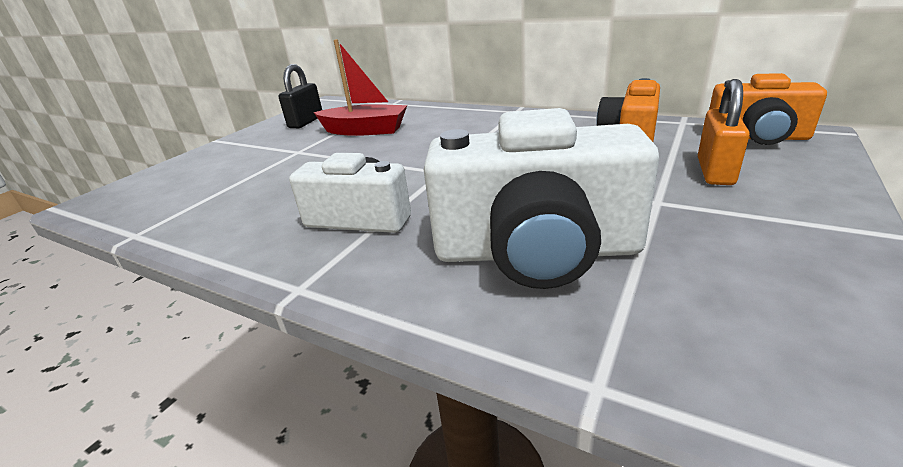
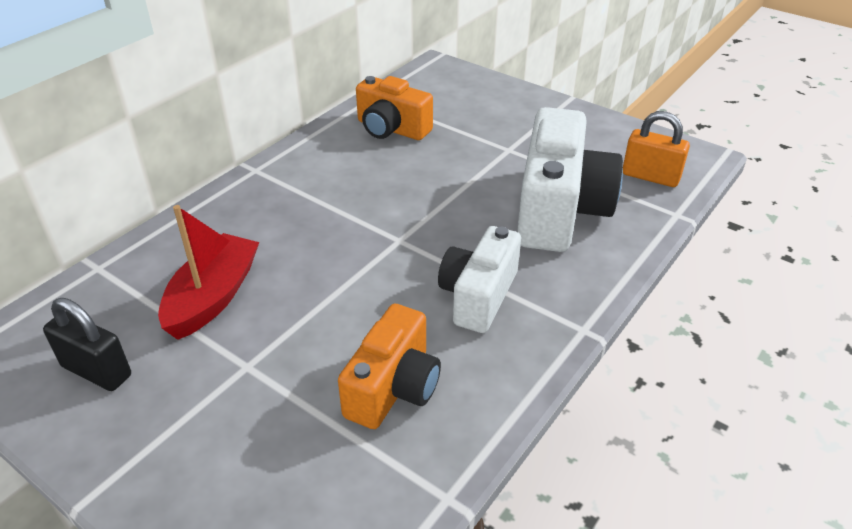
camera: 85 degrees left, 10 degrees up
orange padlock [698,79,750,185] -> orange padlock moved to [623,111,690,187]
orange camera [709,73,827,145] -> orange camera moved to [338,304,441,429]

